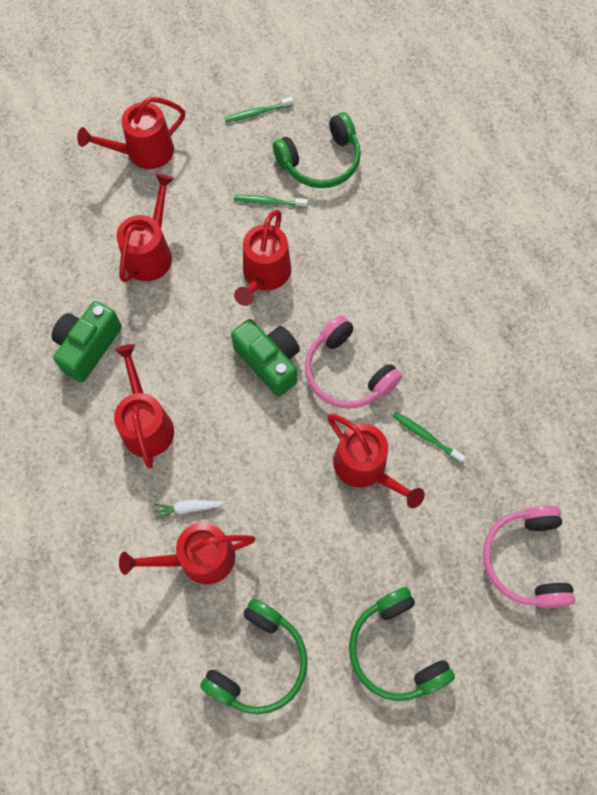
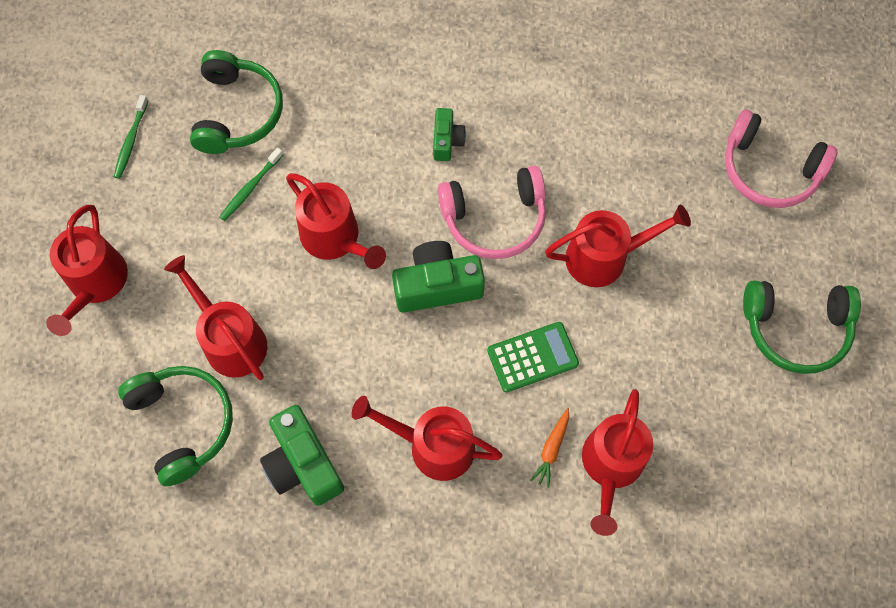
camera: 60 degrees left, 0 degrees up
white carrot [154,500,225,520] -> orange carrot [530,408,569,488]
green headphones [200,599,308,714] -> green headphones moved to [118,366,233,486]
green toothbrush [392,412,465,463] -> none
none -> green camera [433,108,466,161]
none -> green calculator [487,322,579,393]

